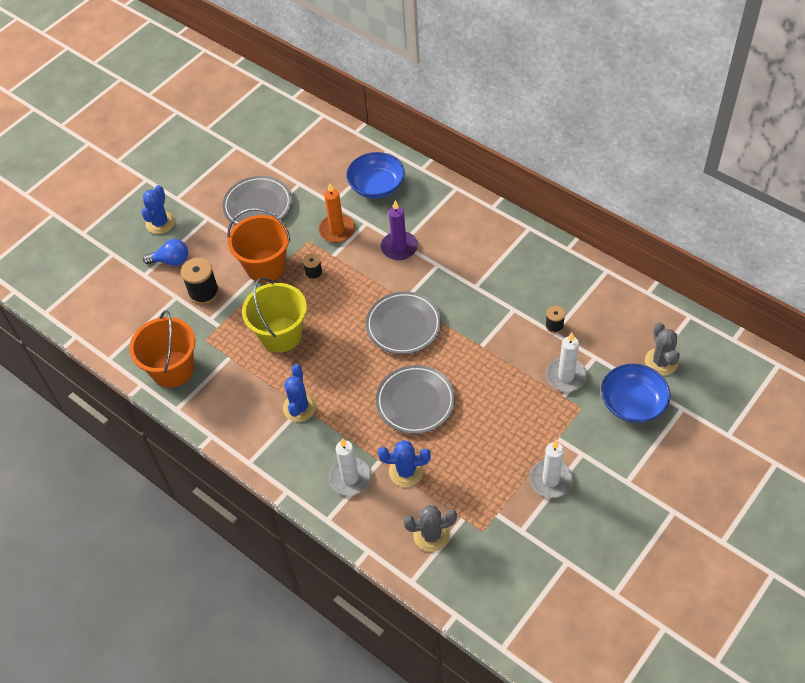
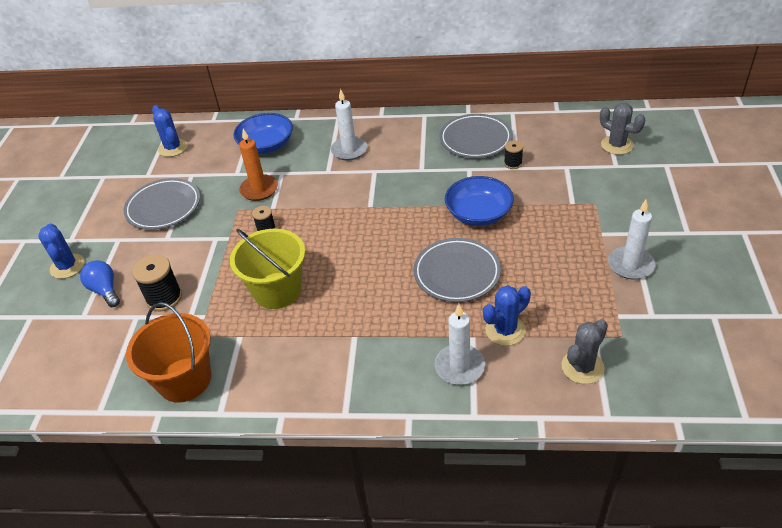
camera: 35 degrees left, 10 degrees down
blue light bulb [143,239,188,266] -> blue light bulb turned 90 degrees counterclockwise [80,260,120,307]
orange bucket [227,208,290,282] -> none
blue cactus [283,364,316,422] -> blue cactus moved to [152,105,188,157]
grey plate [366,291,441,354] -> grey plate moved to [440,114,512,158]
purple candle [381,200,418,260] -> none
white candle [546,332,587,392] -> white candle moved to [331,89,367,161]
blue bowl [601,363,670,423] -> blue bowl moved to [445,176,514,226]

